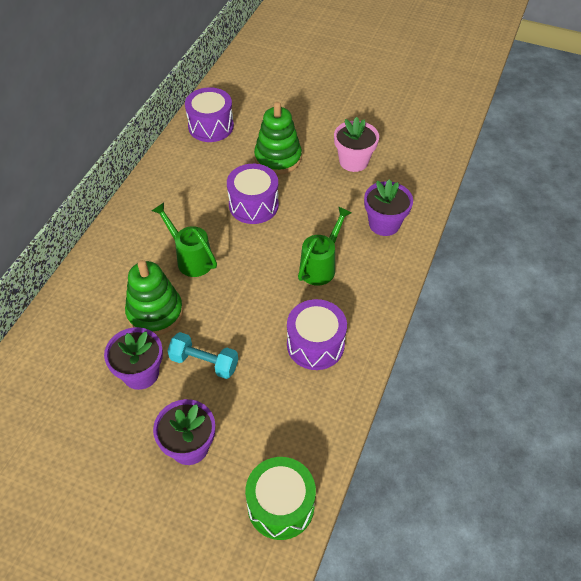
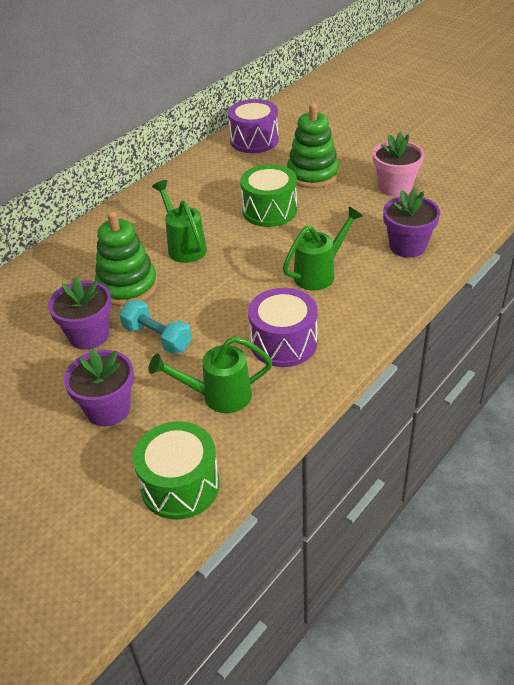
camera: 20 degrees right, 10 degrees down
purple drum [227,164,279,224] -> green drum [240,164,297,227]
none -> green watering can [148,336,272,413]

